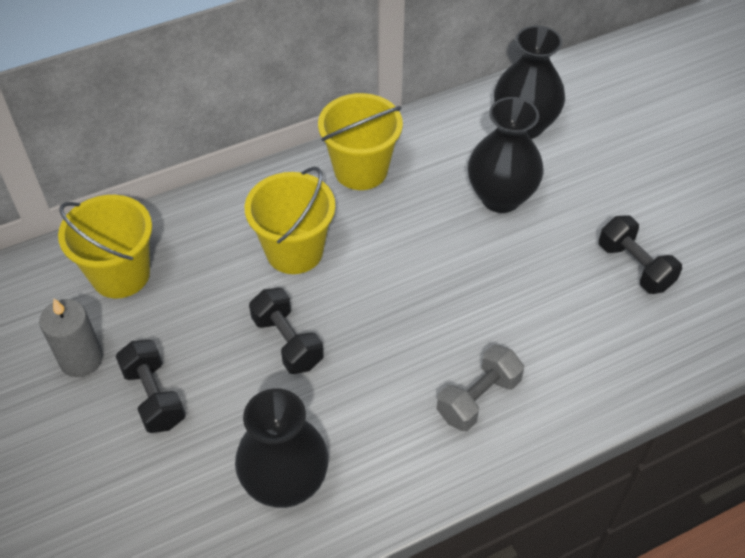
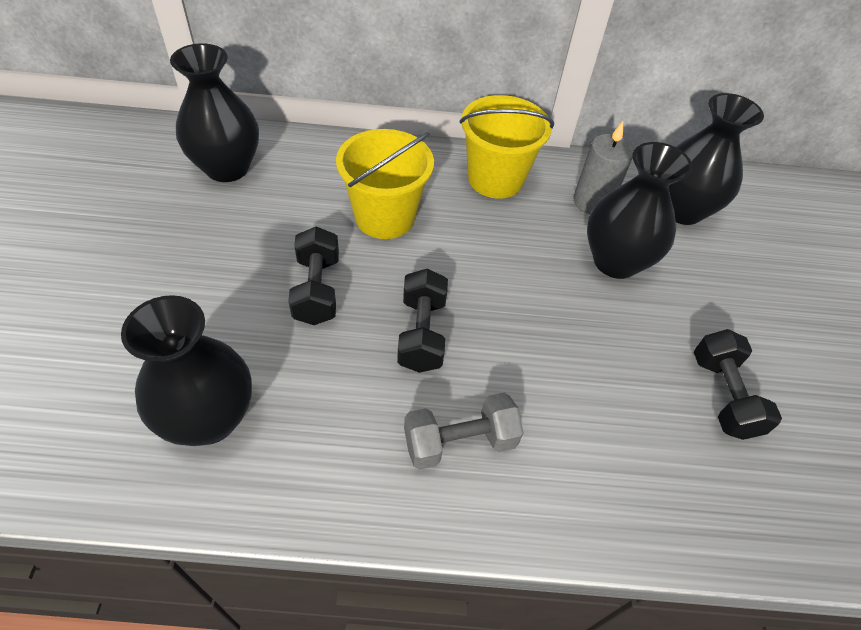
camera: 25 degrees right, 0 degrees up
grey candle [39,299,103,377] -> grey candle moved to [574,122,634,214]
yellow bucket [58,195,152,298] -> black vase [170,43,259,182]
black dumbbell [116,340,186,433] -> black dumbbell moved to [397,269,448,373]

